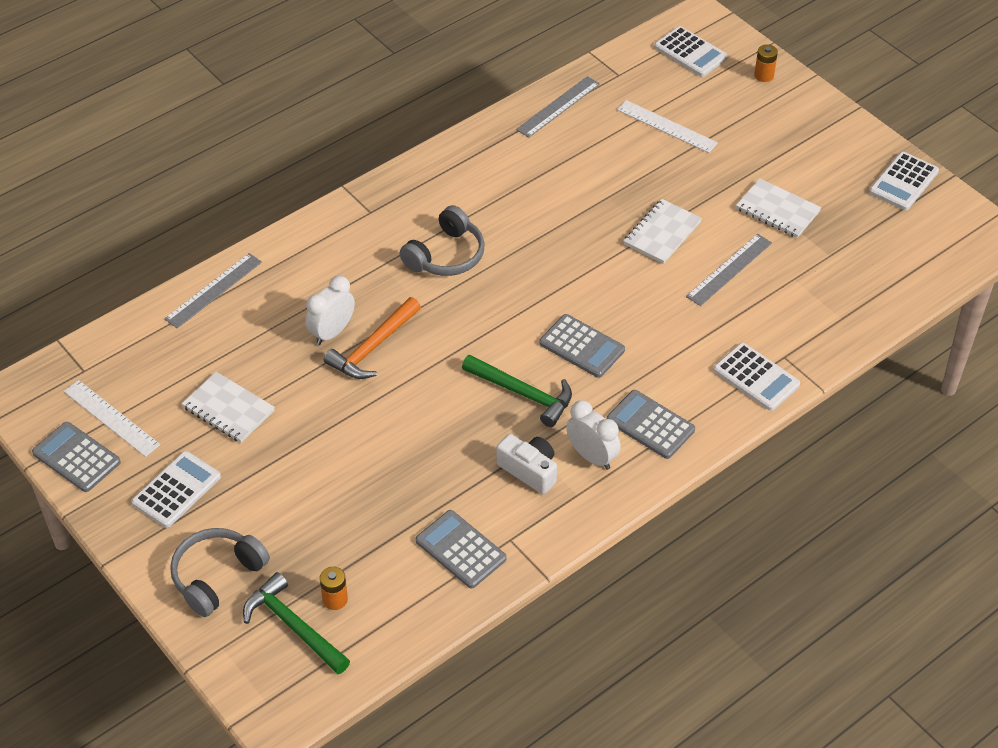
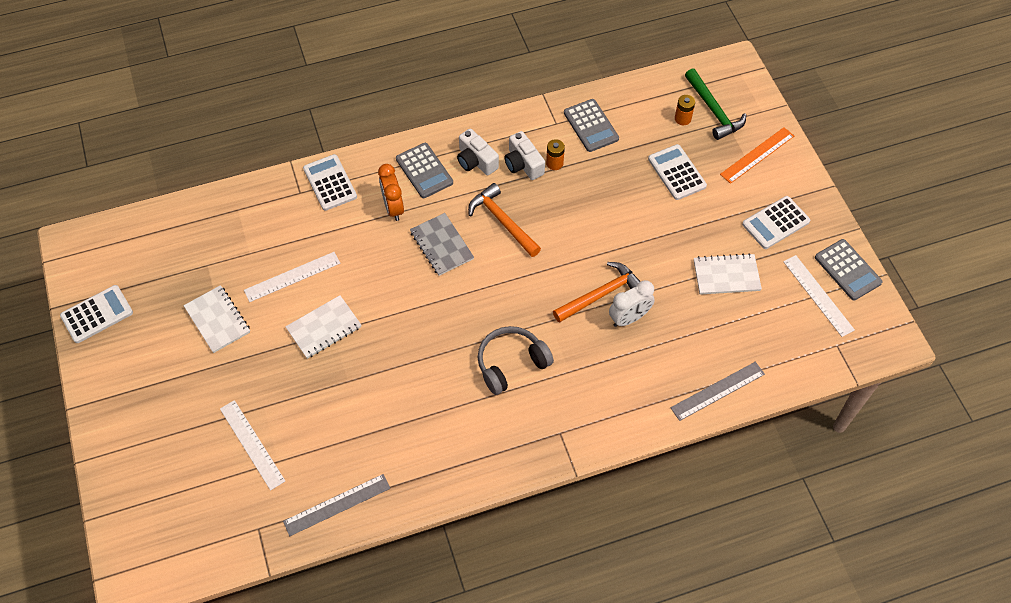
camera: 160 degrees left, 10 degrees up
grey headphones [170,528,270,617] -> orange ruler [720,127,794,184]
white notebook [182,372,275,443] -> white notebook turned 60 degrees counterclockwise [694,253,762,295]
green hammer [462,355,572,427] -> orange hammer [468,183,541,257]
grey calculator [539,314,625,378] -> grey notebook [410,213,474,276]
white clock [566,400,621,470] -> white camera [457,129,499,175]
white calculator [654,26,728,77] -> white calculator moved to [648,144,707,200]
grey ruler [686,234,772,306] -> white ruler [244,252,340,302]
orange battery [754,44,778,82] -> orange battery moved to [546,139,565,170]
none -> orange clock [378,164,404,221]

